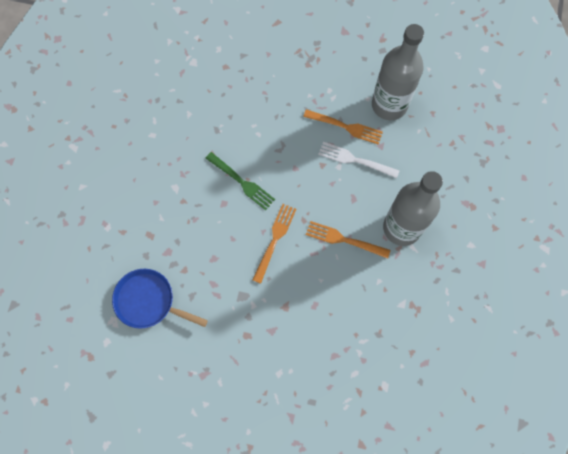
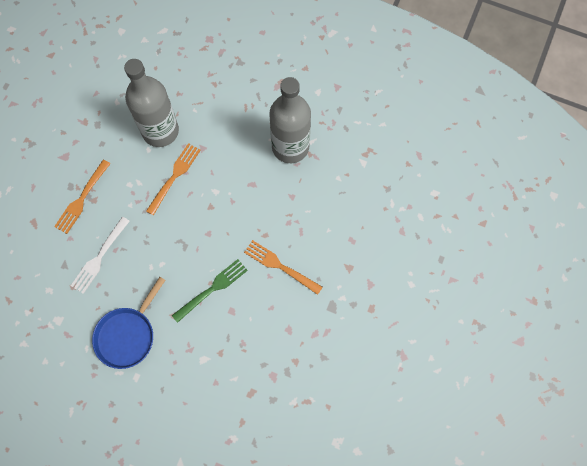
camera: 80 degrees left, 0 degrees up
blue pan [112,269,208,329] -> blue pan moved to [92,277,165,369]
orange fork [306,221,390,259] -> orange fork moved to [54,160,110,234]
white fork [318,142,399,178] -> white fork moved to [71,217,130,294]

